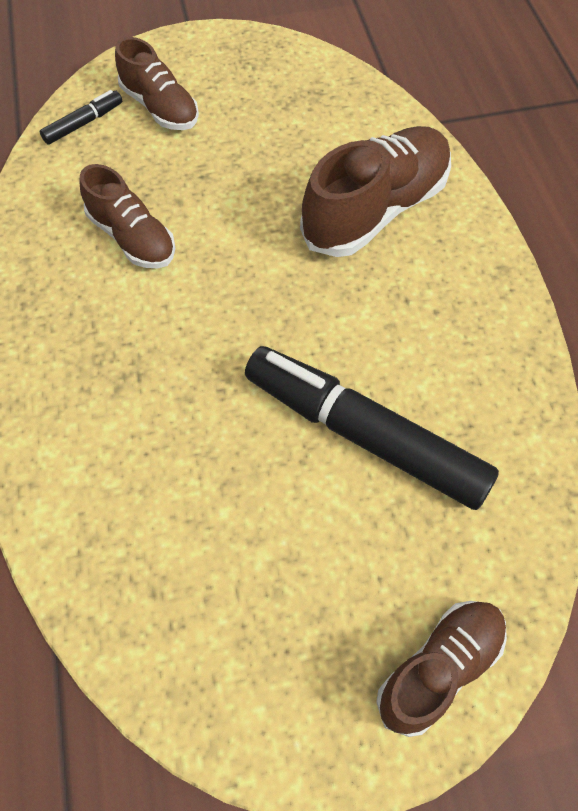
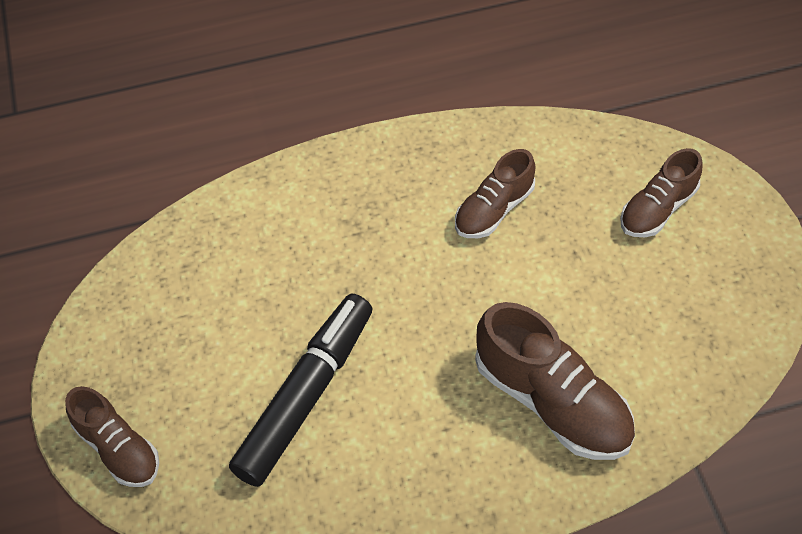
camera: 90 degrees right, 5 degrees down
black marker [40,90,122,145] -> none

